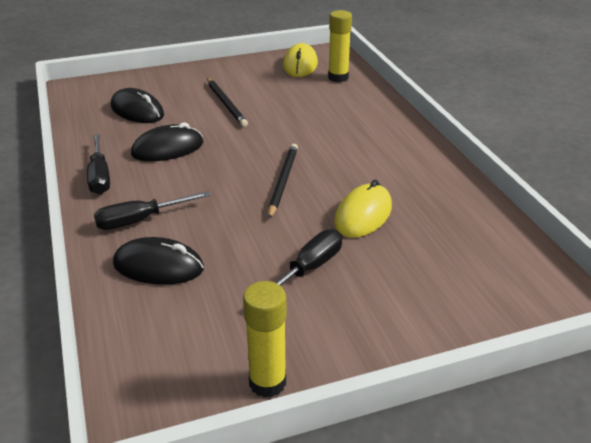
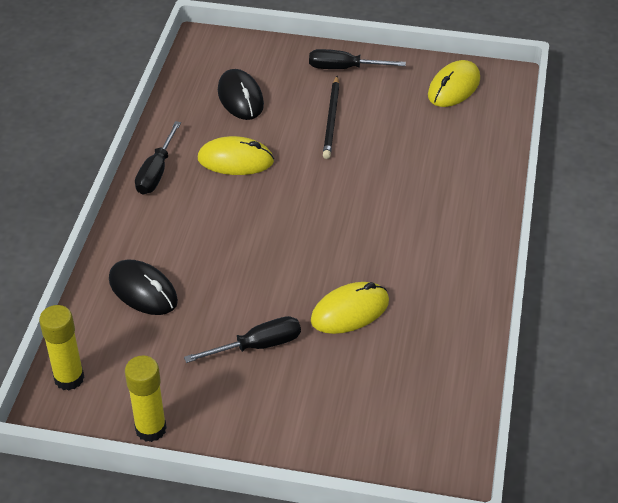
camera: 30 degrees right, 10 degrees up
black screwdriver [94,191,210,230] -> black screwdriver moved to [309,49,406,69]
black mouse [131,122,203,161] -> yellow mouse [198,136,274,175]
black pencil [268,144,298,219] -> none
yellow glue stick [328,10,352,82] -> yellow glue stick moved to [39,305,84,390]

